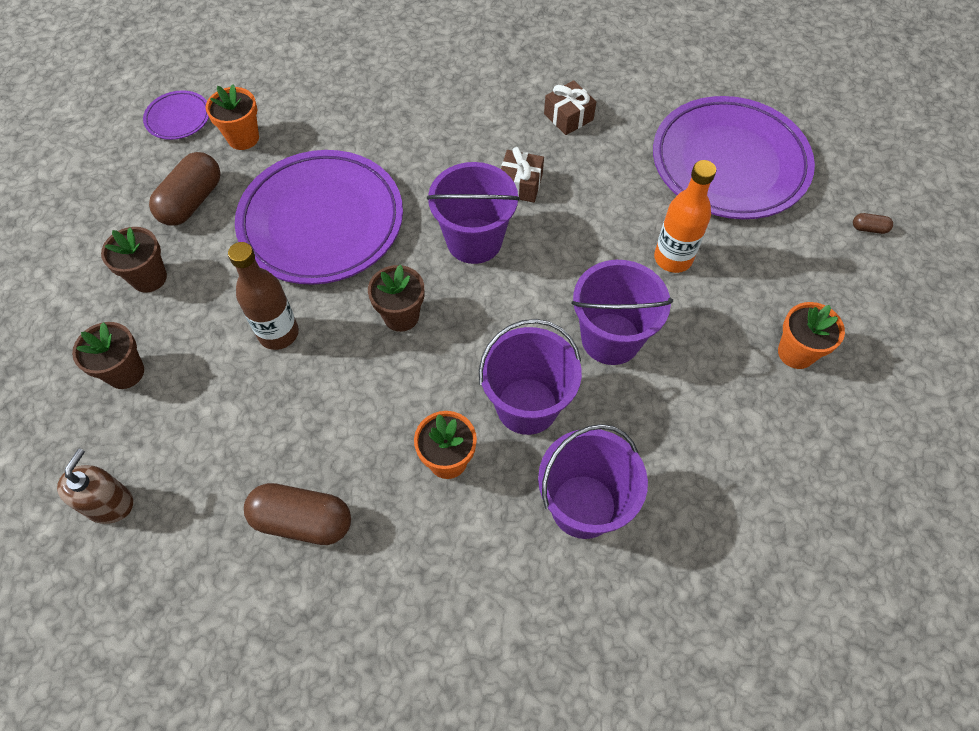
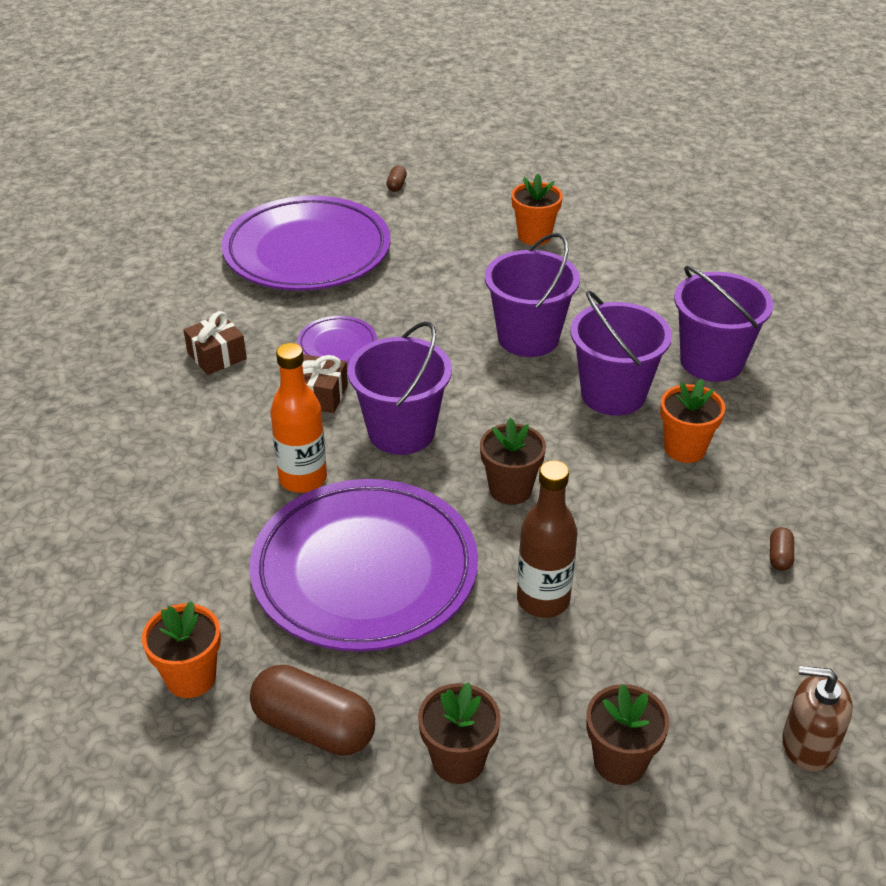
camera: 90 degrees left, 20 degrees down
purple plate [143,90,209,140] -> purple plate moved to [297,316,377,364]
brown capsule [244,483,351,545] -> brown capsule [770,527,794,571], size x0.44
orange bottle [654,160,716,273] -> orange bottle moved to [270,343,327,493]

